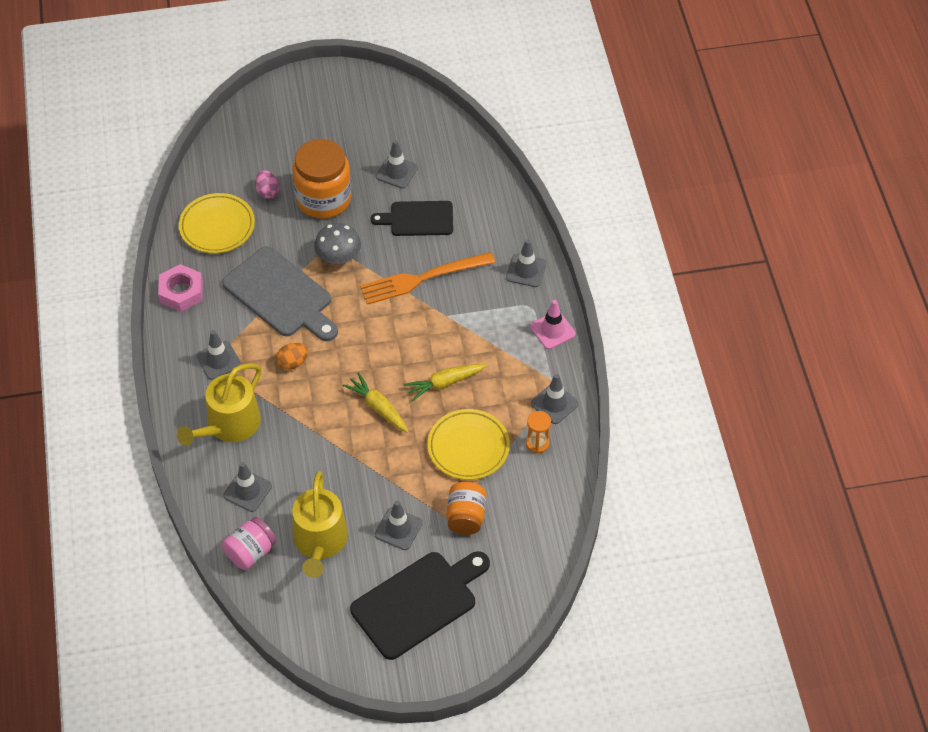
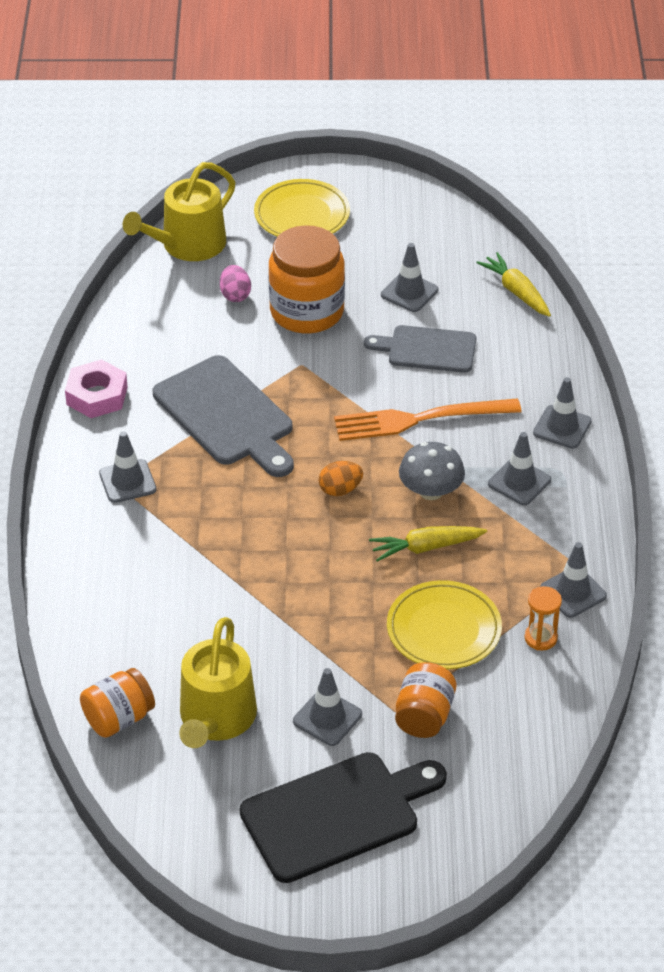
camera: 10 degrees right, 10 degrees down
yellow watering can [177,363,261,446] -> yellow watering can moved to [123,162,235,261]
yellow plate [179,193,255,253] -> yellow plate moved to [254,179,350,237]
pink jar [222,517,276,570] -> orange jar [80,668,155,738]
grey traffic cone [223,462,272,512] -> grey traffic cone moved to [488,432,551,505]
orange egg [276,343,308,370] -> orange egg moved to [319,461,363,496]
grey mushroom [314,223,361,264] -> grey mushroom moved to [399,442,465,500]
yellow carrot [343,372,409,433] -> yellow carrot moved to [476,252,551,317]
black cutting board [371,201,453,236] -> grey cutting board [364,325,476,373]
pink traffic cone [530,300,576,349] -> none

